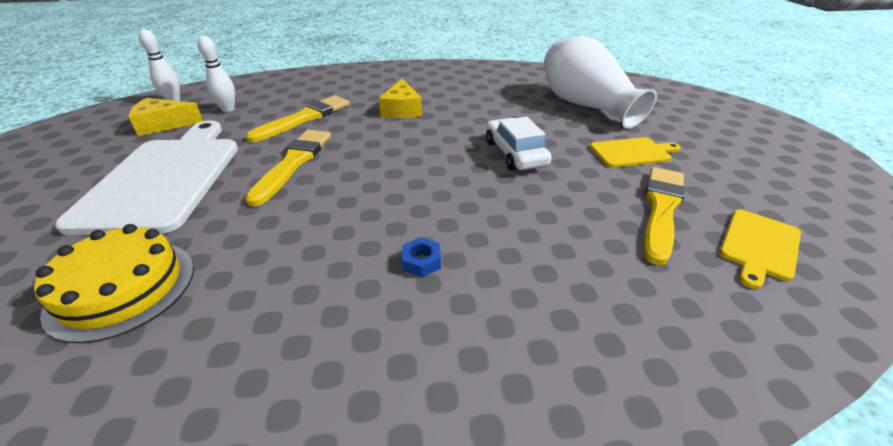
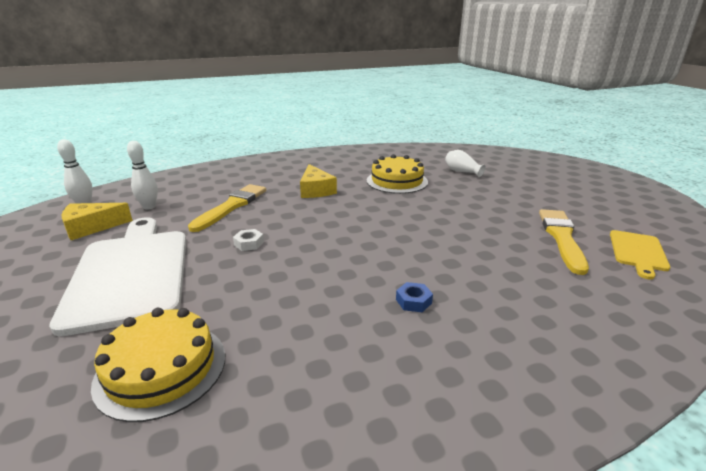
camera: 15 degrees left, 10 degrees down
yellow brush [245,130,331,206] -> white nut [233,229,264,251]
white car [486,117,552,170] -> none
white vase [544,36,657,129] -> white vase [445,150,486,177], size x0.42
yellow cutting board [590,137,681,168] -> none
none -> yellow cake [367,154,428,194]

